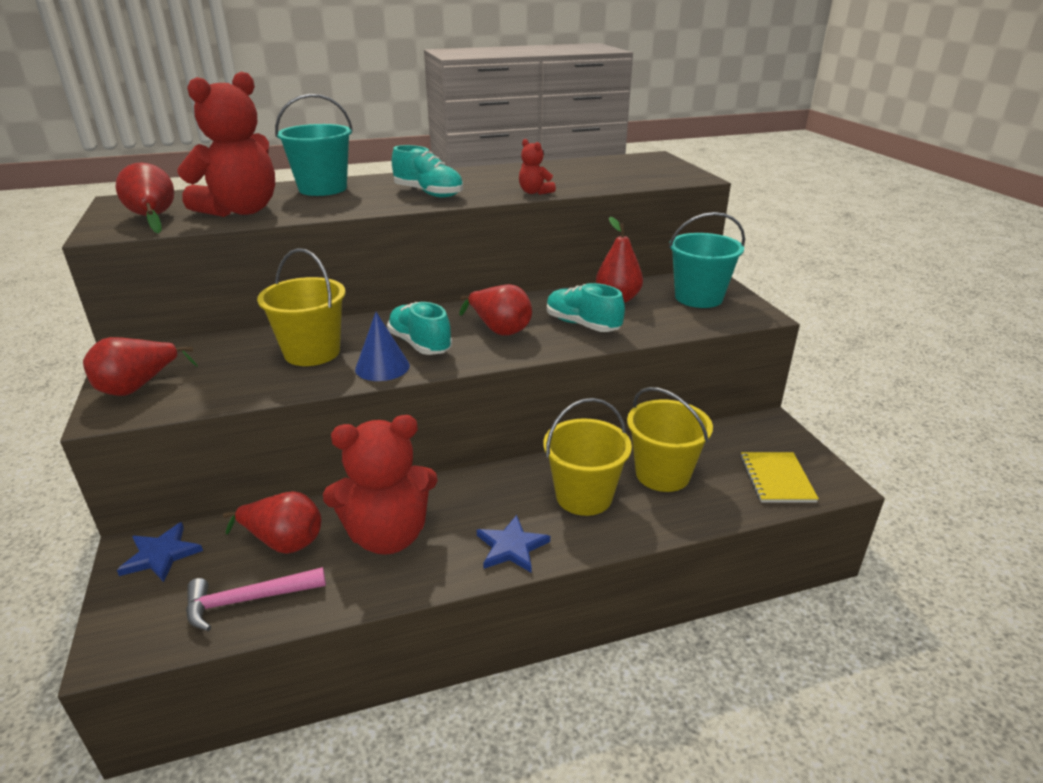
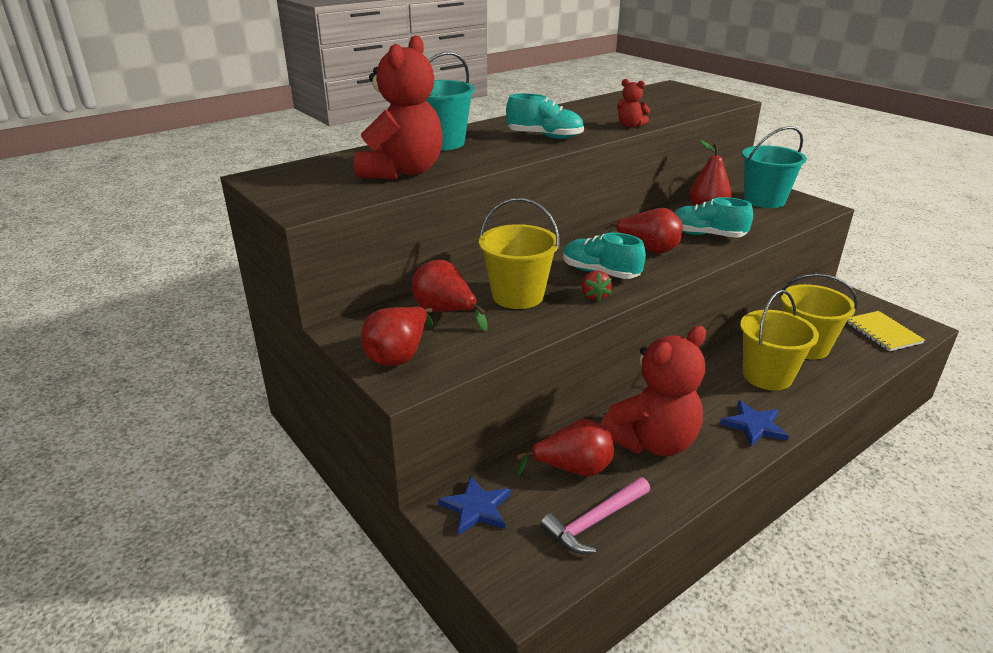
camera: 20 degrees left, 0 degrees up
red pear [116,163,174,234] -> red pear moved to [411,260,488,331]
blue cone [355,312,410,381] -> red strawberry [582,271,612,302]

